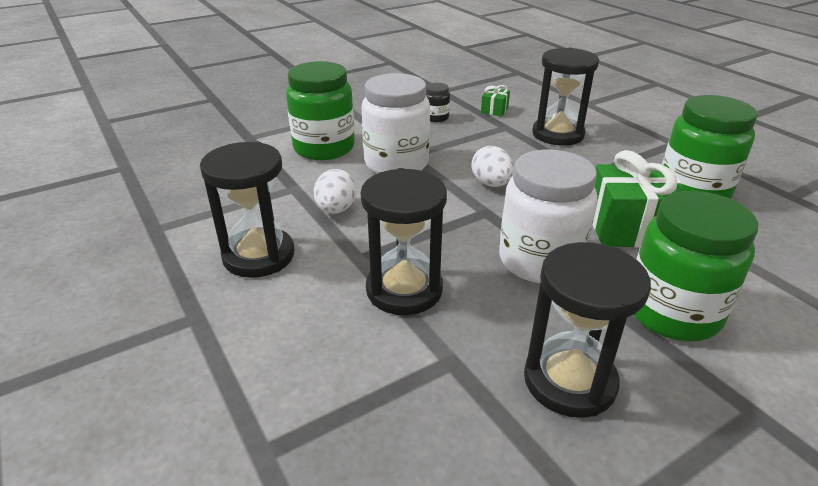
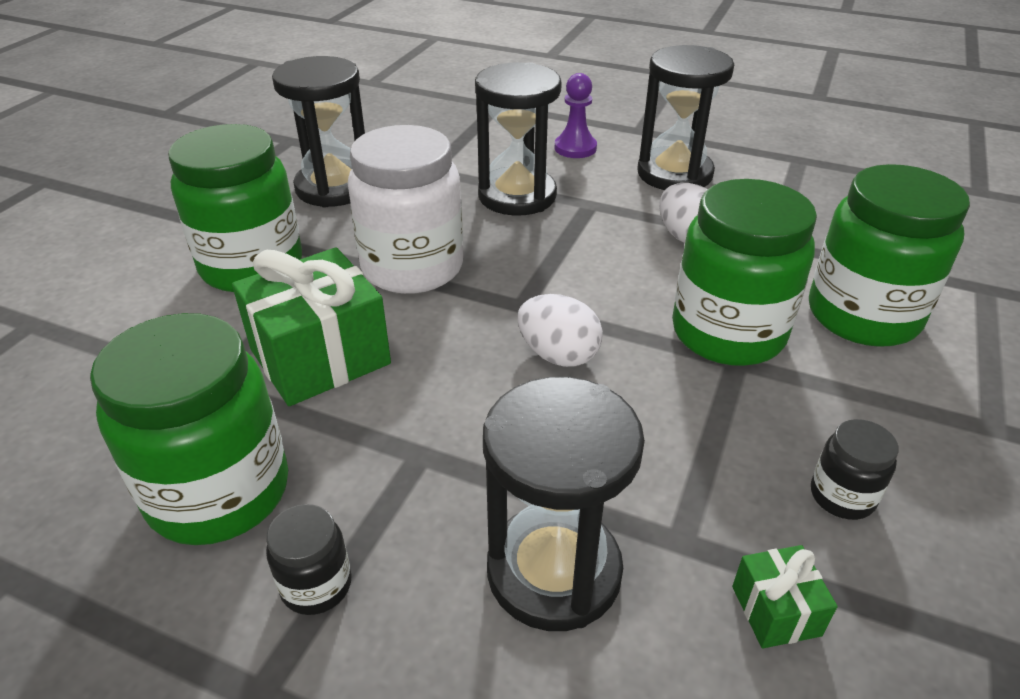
camera: 145 degrees right, 5 degrees up
white jar [361,73,430,174] -> green jar [672,179,817,366]
none -> black jar [266,504,352,615]
none -> purple pawn [554,73,597,158]

